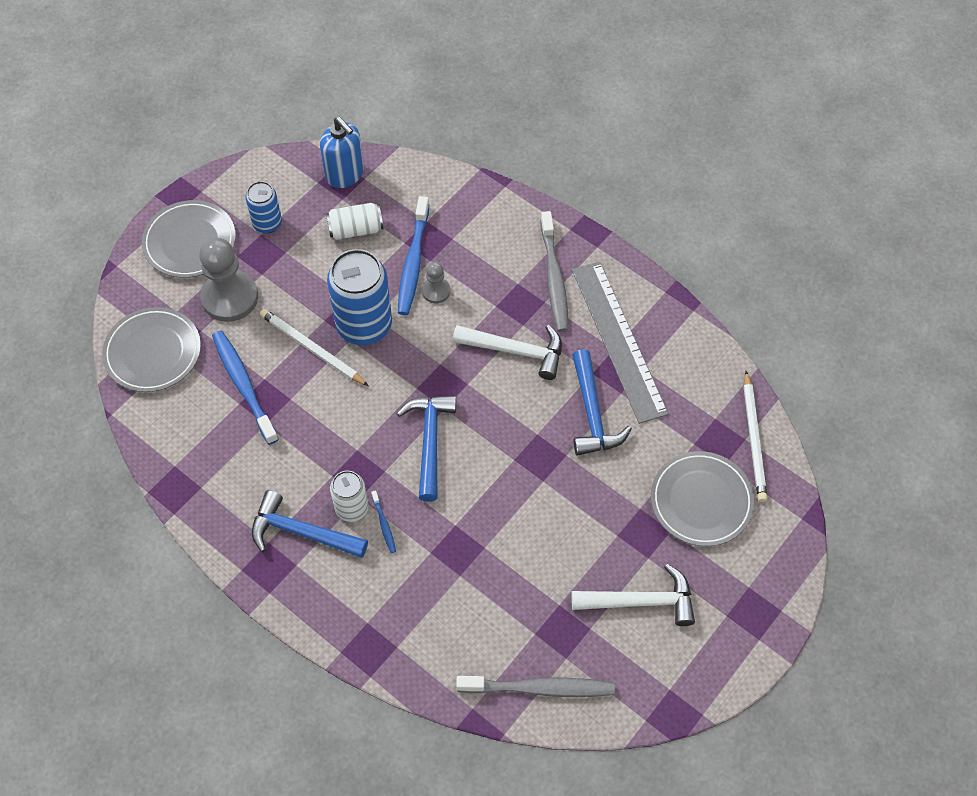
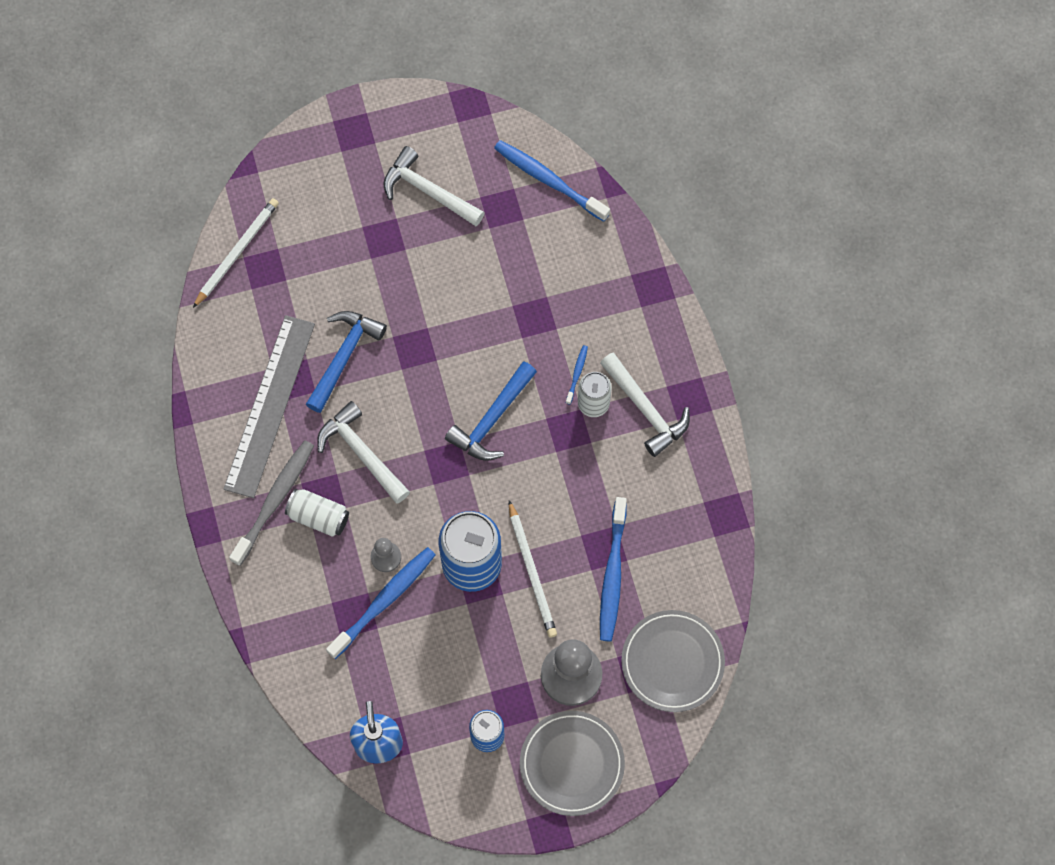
camera: 145 degrees left, 10 degrees up
blue hammer [252,490,368,558] -> white hammer [600,353,690,457]
white can [326,203,383,240] -> white can moved to [285,489,349,537]
grey toothbrush [456,676,615,697] -> blue toothbrush [494,140,610,222]
grey plate [651,451,755,546] -> none

